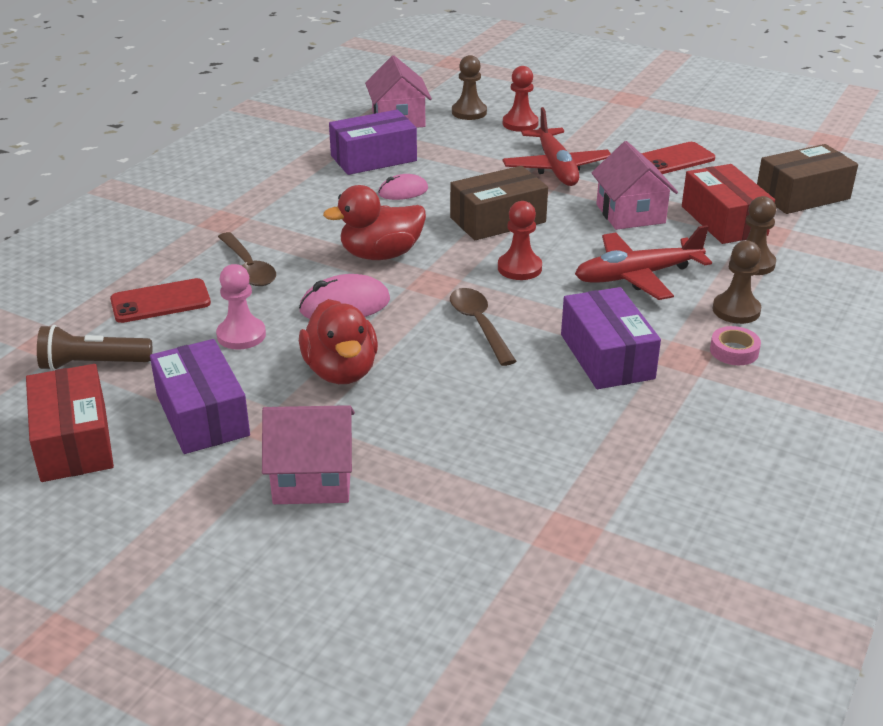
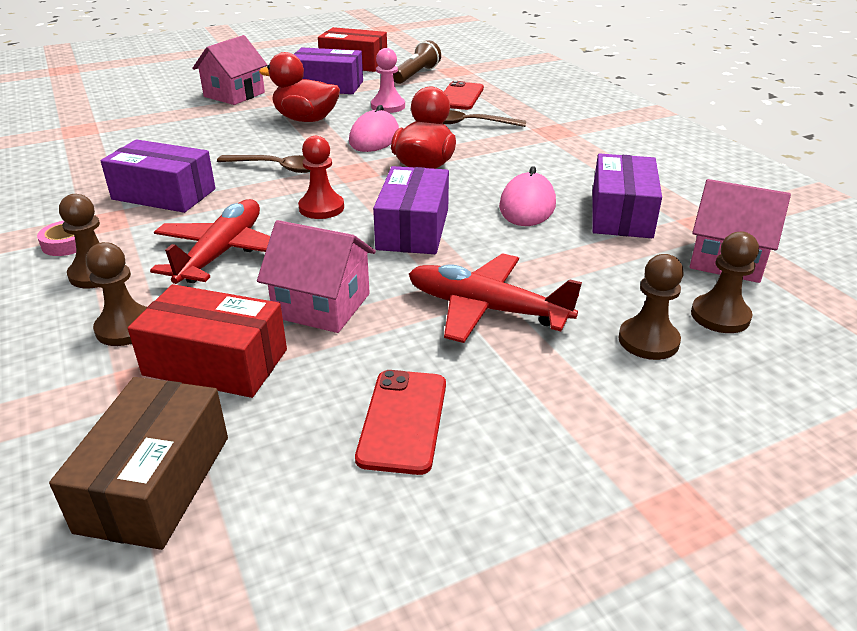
camera: 125 degrees right, 0 degrees up
pink mouse [378,174,428,200] -> pink mouse [499,166,556,226], size x1.52
brown box [450,166,548,240] -> purple box [373,166,449,254]
red pawn [503,66,539,132] -> brown pawn [618,254,683,360]

